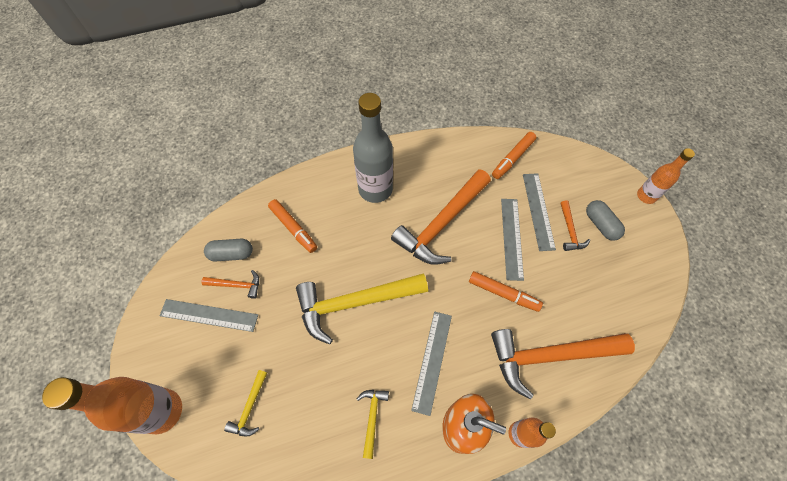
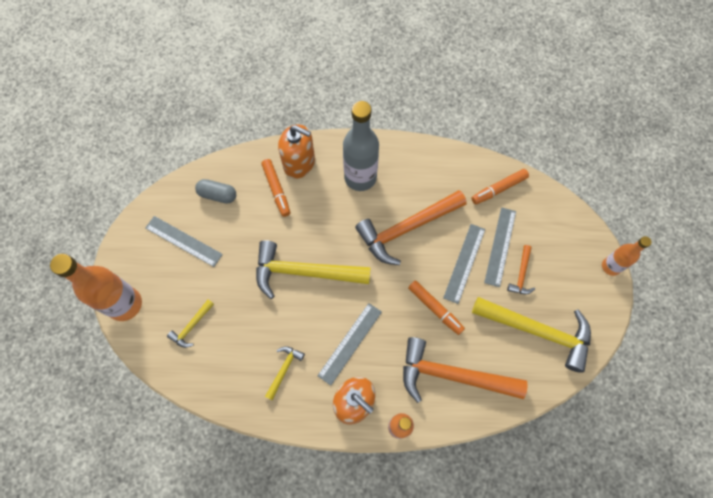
camera: 20 degrees right, 5 degrees up
orange hammer [202,270,259,299] -> none
grey capsule [586,200,625,241] -> none
none -> orange soap dispenser [278,124,315,178]
none -> yellow hammer [472,297,591,373]

